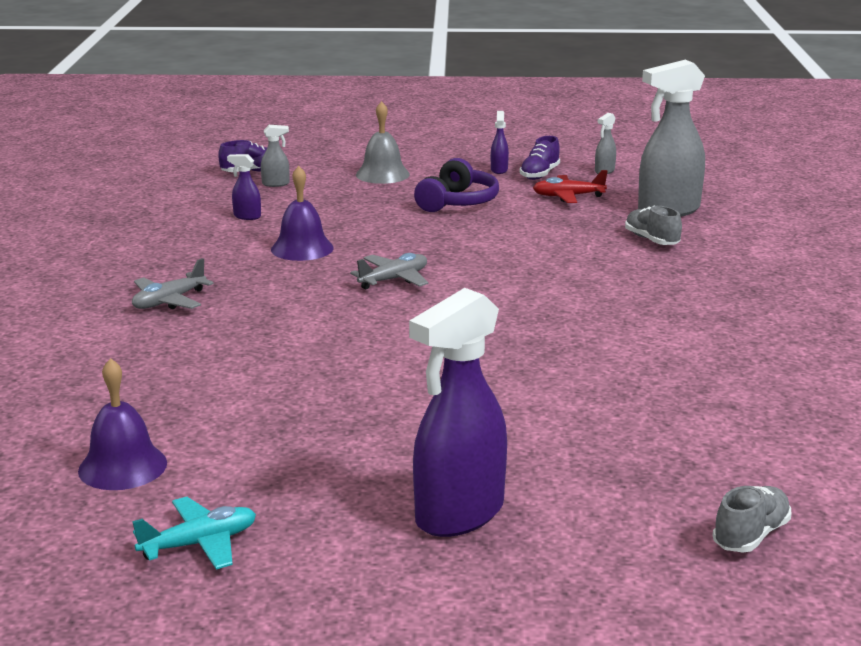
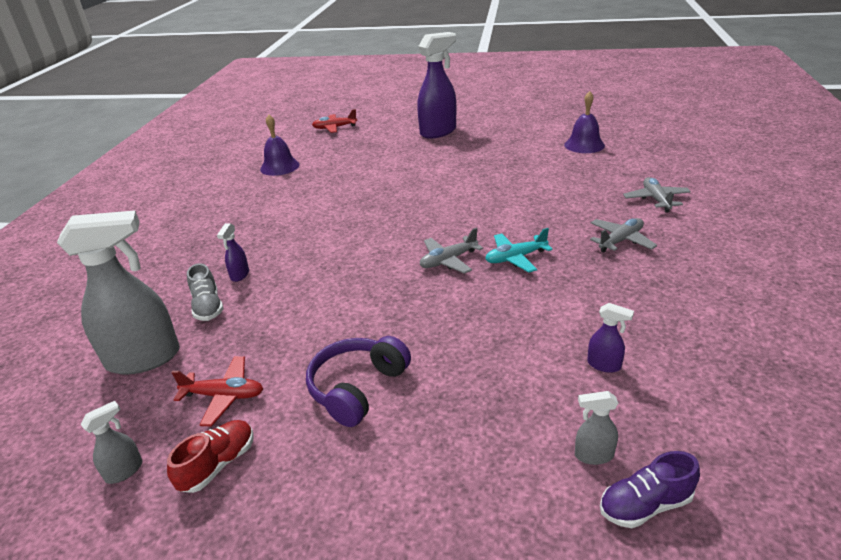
camera: 170 degrees left, 10 degrees up
turquoise plane [132,497,256,570] -> turquoise plane moved to [485,228,553,273]
purple bell [271,166,334,261] -> purple bell moved to [260,114,299,176]
grey bell [356,101,410,184] -> none
purple spray bottle [491,111,509,174] -> purple spray bottle moved to [217,223,249,282]
purple shoe [520,136,560,180] -> red shoe [167,420,254,493]
grey shoe [712,486,792,553] -> red plane [312,109,357,133]
none -> grey plane [623,177,691,213]

